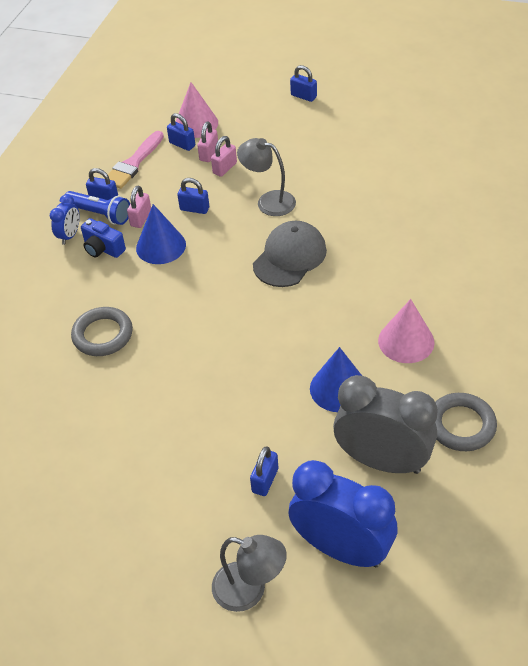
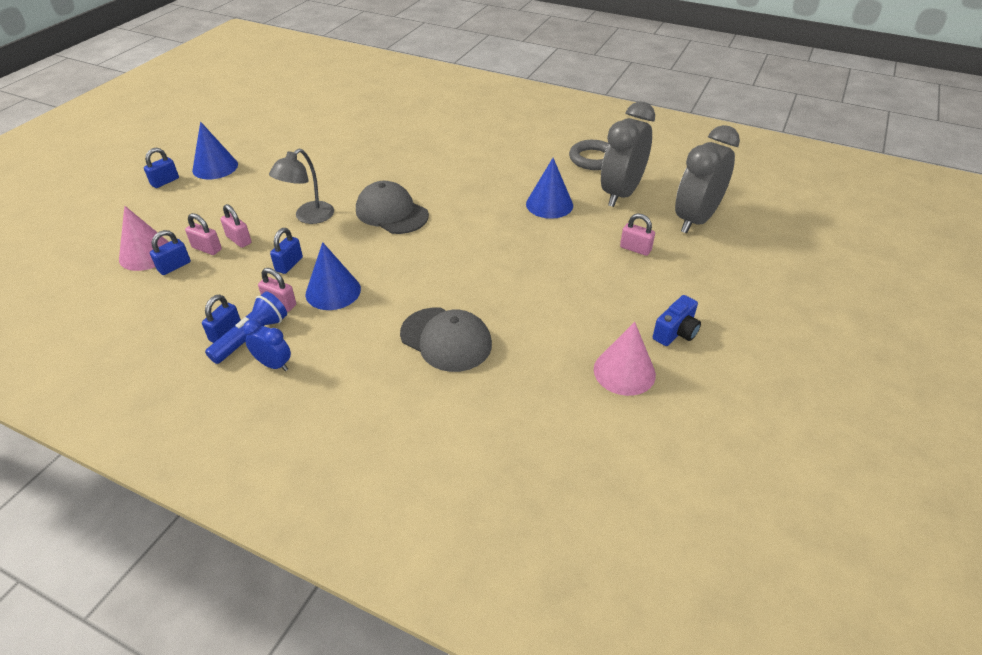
camera: 85 degrees left, 5 degrees down
grey ring [71,307,133,356] -> grey cap [400,308,492,372]
blue camera [81,218,126,258] -> blue camera moved to [653,295,701,346]
pink brush [104,131,164,189] -> none
grey lamp [212,535,287,612] -> none
blue padlock [250,446,278,496] -> pink padlock [620,213,655,256]
blue clock [288,460,397,567] -> grey clock [675,125,740,233]
pink cone [378,299,435,363] -> pink cone moved to [594,322,656,396]
none -> blue cone [192,122,238,179]

